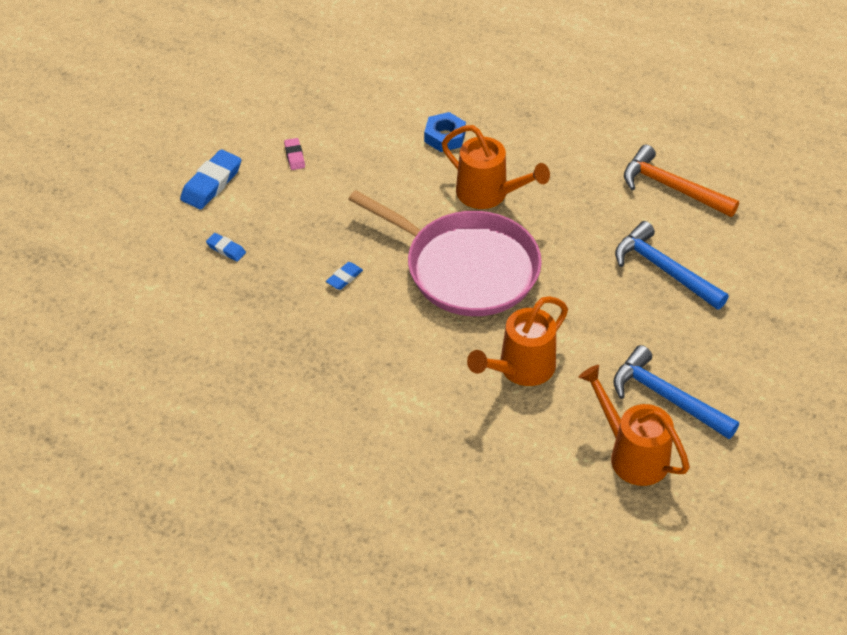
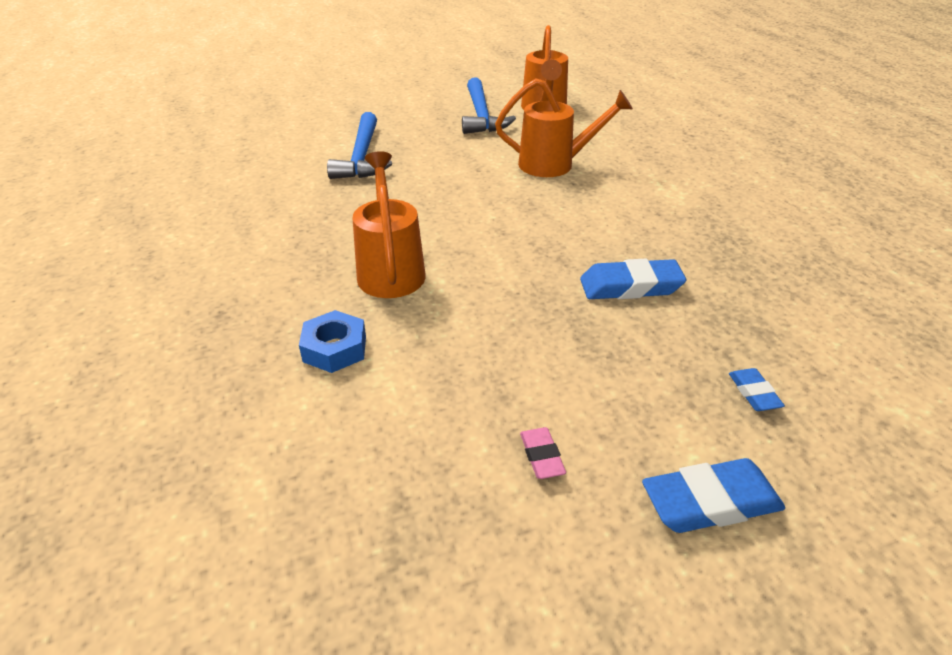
camera: 135 degrees left, 10 degrees down
pink eraser [284,138,305,170] -> pink eraser turned 45 degrees counterclockwise [520,427,566,479]
blue eraser [326,262,363,290] -> blue eraser [580,259,686,299], size x1.86
pink pan [348,190,542,316] -> none
orange hammer [624,145,739,217] -> none

